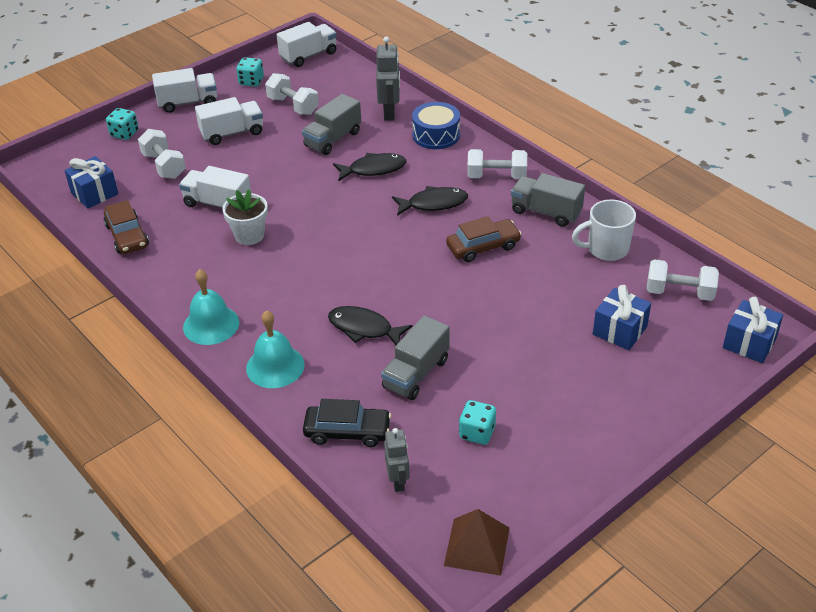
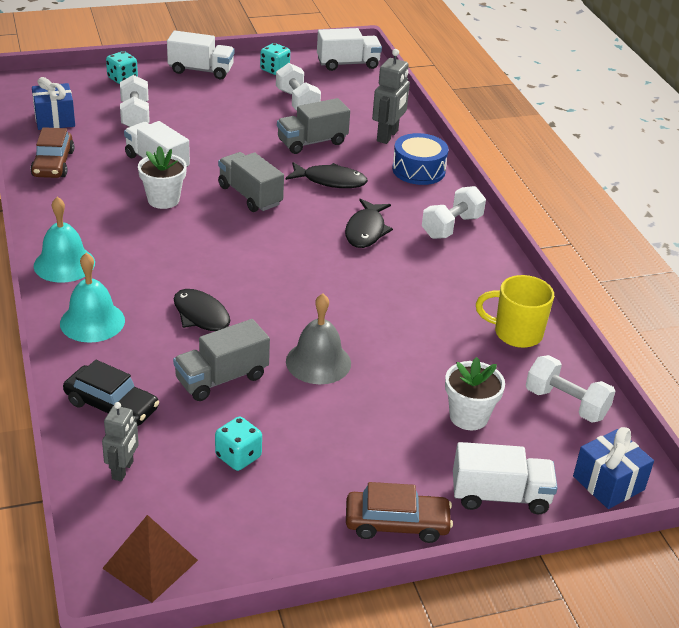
camera: 20 degrees right, 5 degrees down
white truck [195,97,263,145] -> white truck moved to [453,442,558,514]
black fish [392,186,468,216] -> black fish turned 90 degrees clockwise [345,199,393,248]
brown car [446,216,522,262] -> brown car moved to [346,482,453,543]
white dumbbell [467,149,527,179] -> white dumbbell turned 75 degrees counterclockwise [422,186,486,239]
grey truck [511,173,585,227] -> grey truck moved to [218,152,284,212]
white mug [572,199,636,261] -> yellow mug [476,275,554,348]
blue gift [593,285,651,350] -> white flower pot [445,357,505,430]
none -> grey bell [286,293,351,384]

